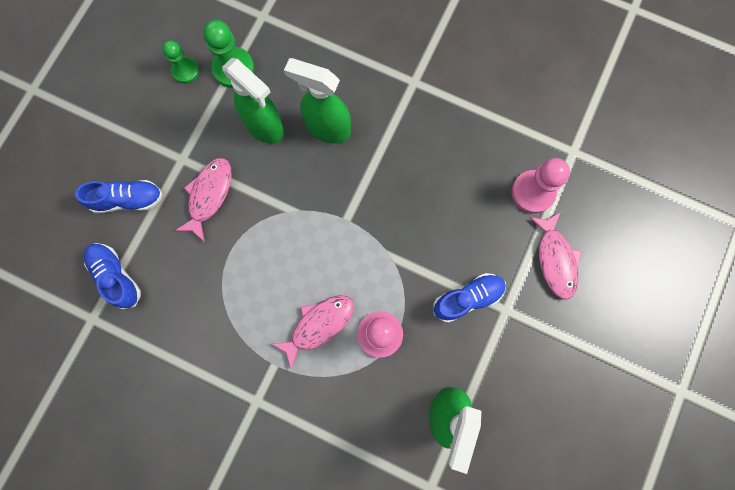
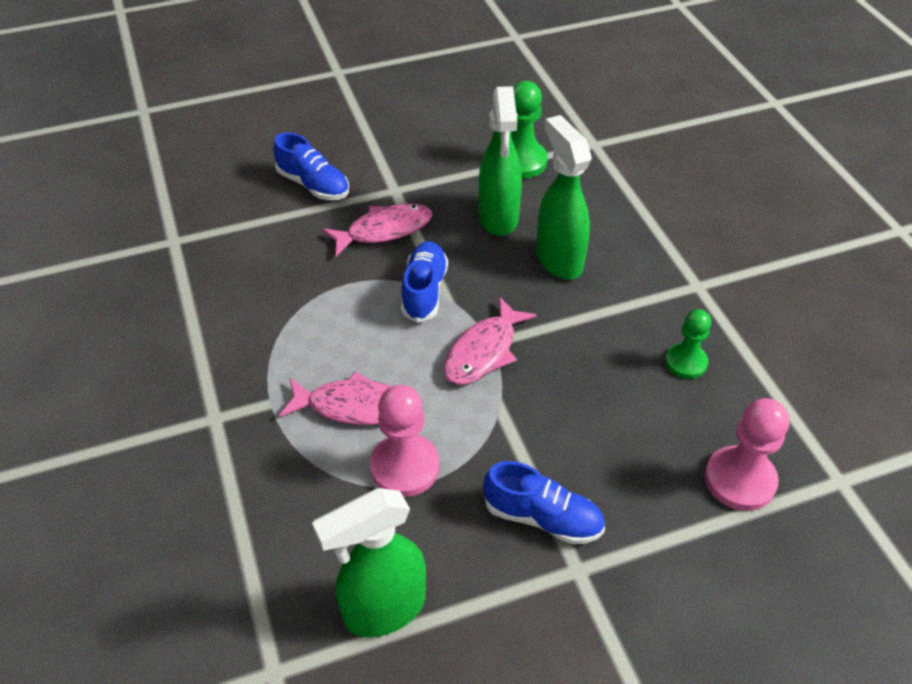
camera: 45 degrees right, 30 degrees down
blue shoe [84,243,141,309] -> blue shoe moved to [401,241,448,323]
green pawn [162,40,199,84] -> green pawn moved to [665,309,711,379]
pink fish [530,212,582,299] -> pink fish moved to [443,297,537,385]

